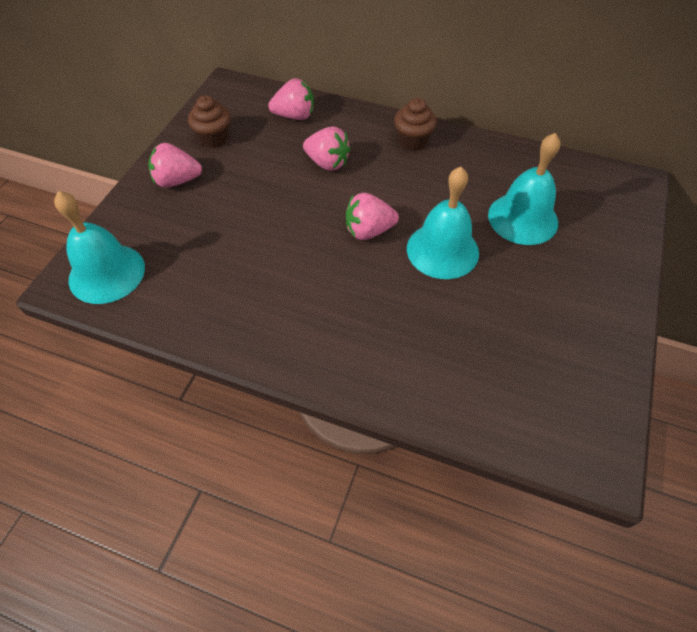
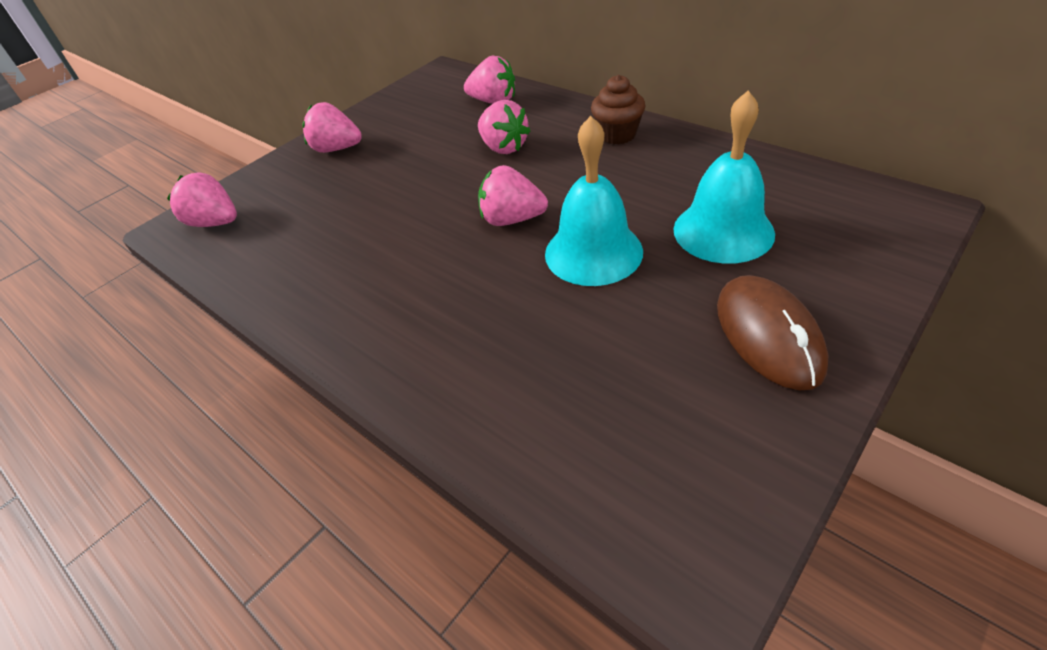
camera: 25 degrees right, 10 degrees down
turquoise bell [54,191,145,304] -> pink strawberry [167,173,237,227]
brown cupcake [188,95,231,148] -> none
none -> brown mouse [717,275,829,390]

